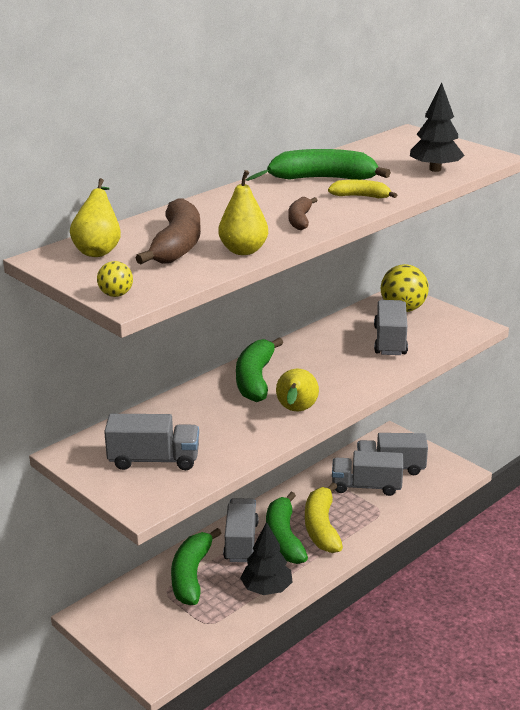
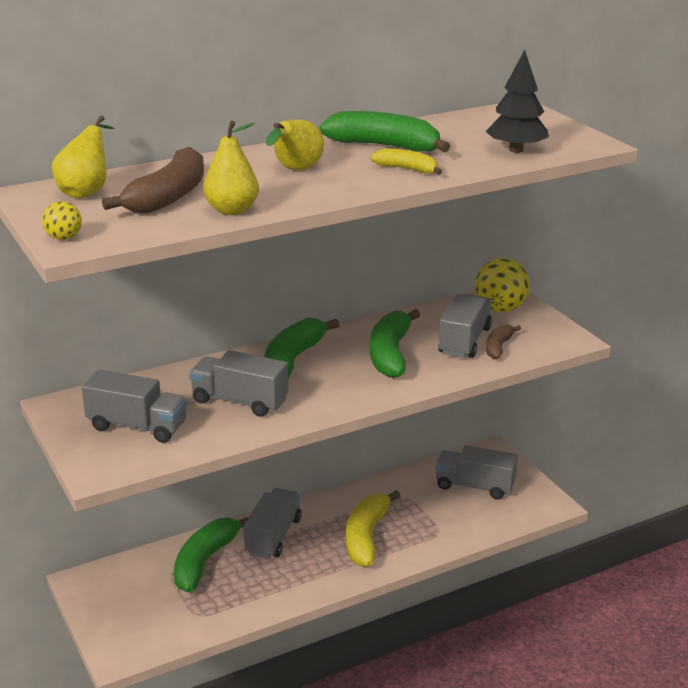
camera: 15 degrees right, 0 degrees up
black tree [240,522,293,595] -> none
green banana [266,492,308,564] -> green banana moved to [370,309,420,378]
yellow pear [276,369,319,412] -> yellow pear moved to [266,119,324,170]
brown banana [288,197,317,230] -> brown banana moved to [486,325,521,360]
grey truck [332,451,403,496] -> grey truck moved to [189,350,289,417]

